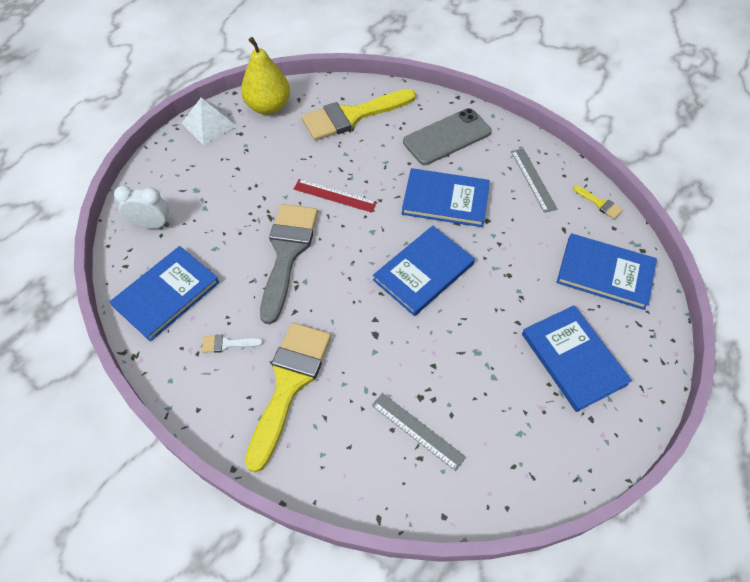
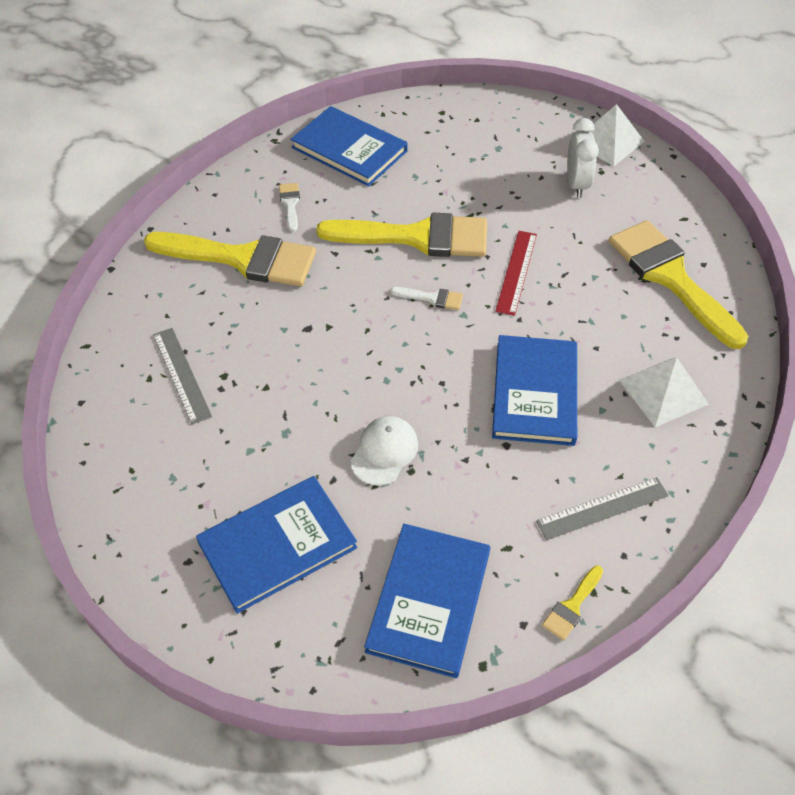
camera: 85 degrees right, 5 degrees down
white clock [114,186,169,229] -> white clock moved to [567,118,599,198]
yellow pear [241,37,290,115] -> none
grey brush [260,204,318,324] -> yellow brush [316,213,487,257]
grey ruler [372,393,466,471] -> grey ruler turned 60 degrees counterclockwise [153,328,212,424]
blue book [373,226,475,316] -> none
grey phone [403,108,492,165] -> white pyramid [619,357,709,427]
none -> white cap [350,416,418,486]
none -> white brush [391,287,463,310]

